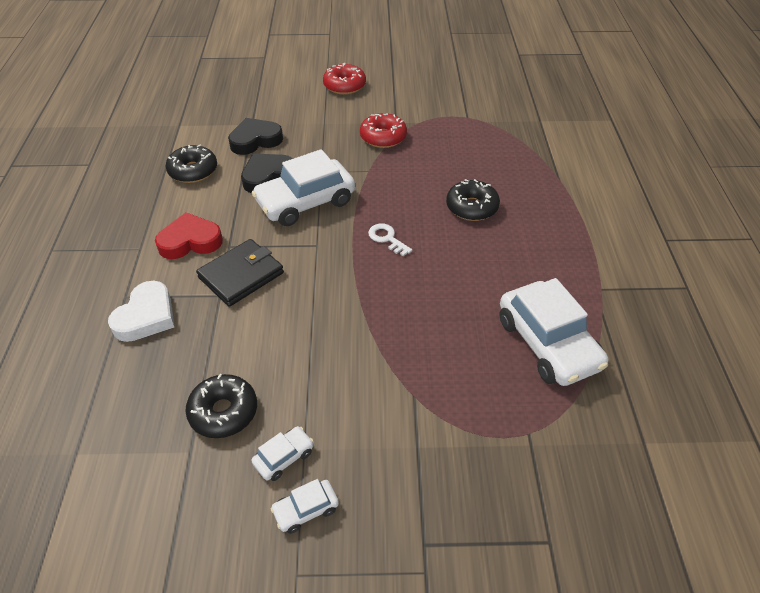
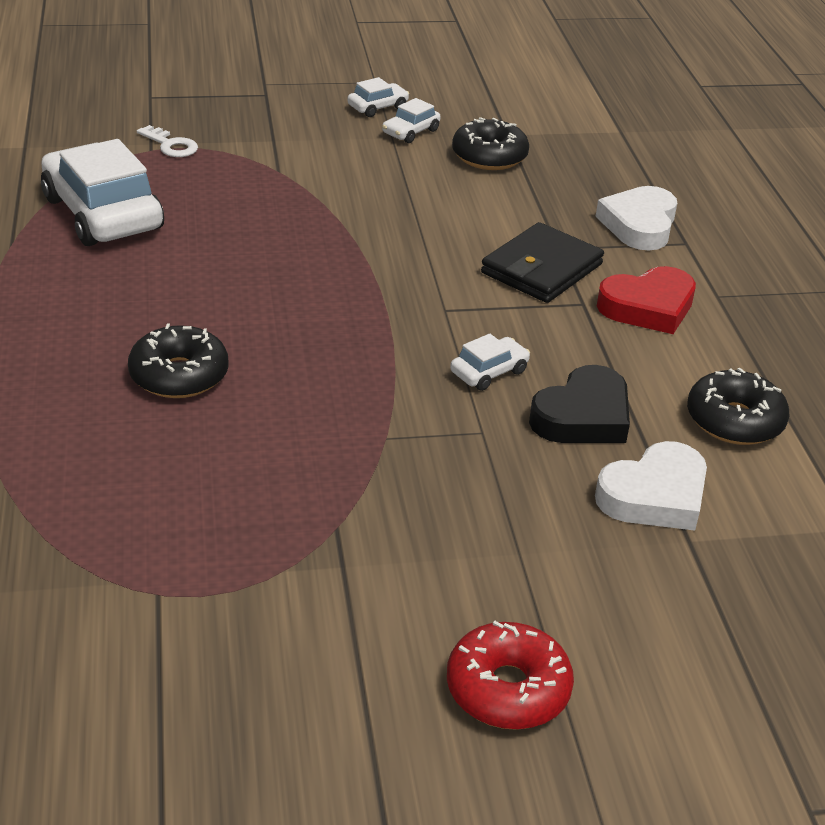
camera: 170 degrees right, 10 degrees down
black heart [228,118,283,155] -> white heart [595,441,707,531]
white car [252,149,355,226] -> white car [450,334,530,391], size x0.45
red donut [360,113,407,148] -> none
white key [368,223,412,256] -> white key moved to [137,125,198,157]

